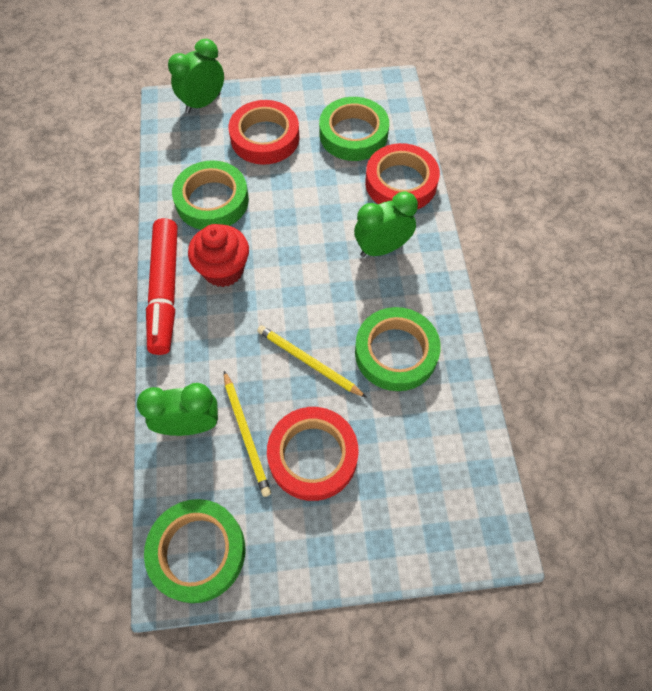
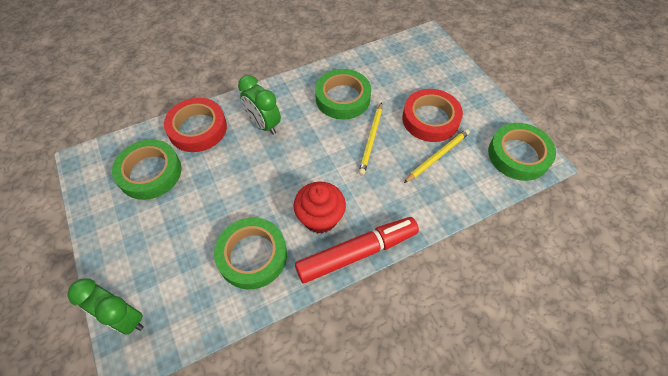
camera: 110 degrees left, 5 degrees down
green clock [137,383,218,436] -> none
red tape [229,100,300,165] -> none

